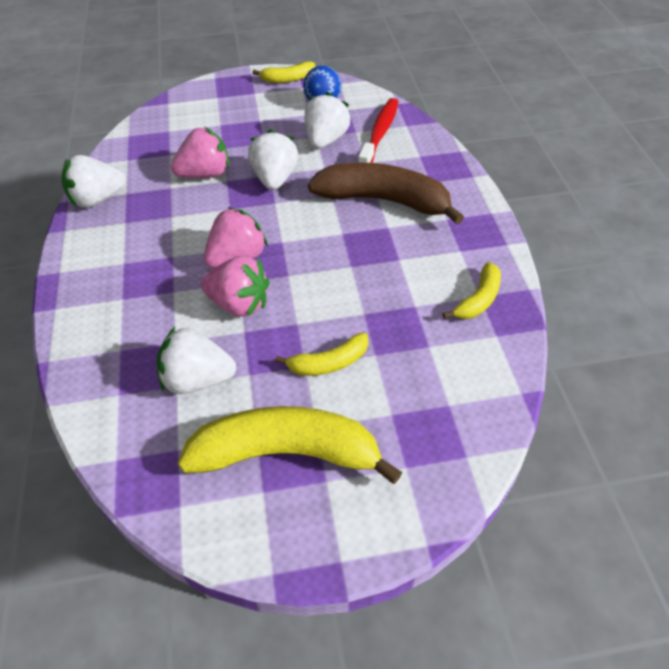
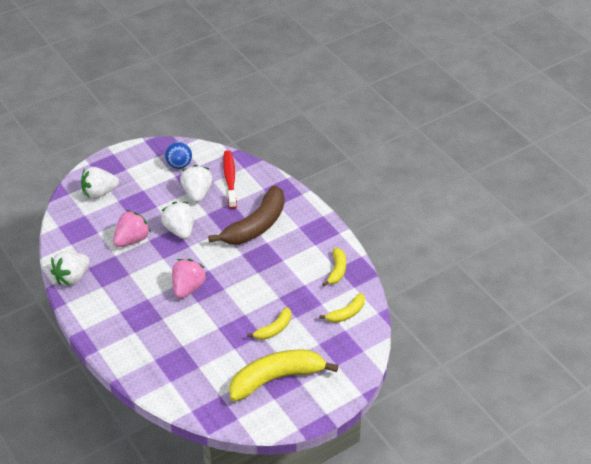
camera: 25 degrees left, 5 degrees down
white strawberry [157,327,236,394] -> white strawberry moved to [81,167,119,199]
pink strawberry [201,256,270,317] -> none
yellow banana [252,61,315,83] -> yellow banana moved to [319,293,365,323]
brown banana [308,162,464,225] -> brown banana turned 135 degrees clockwise [208,185,285,245]

